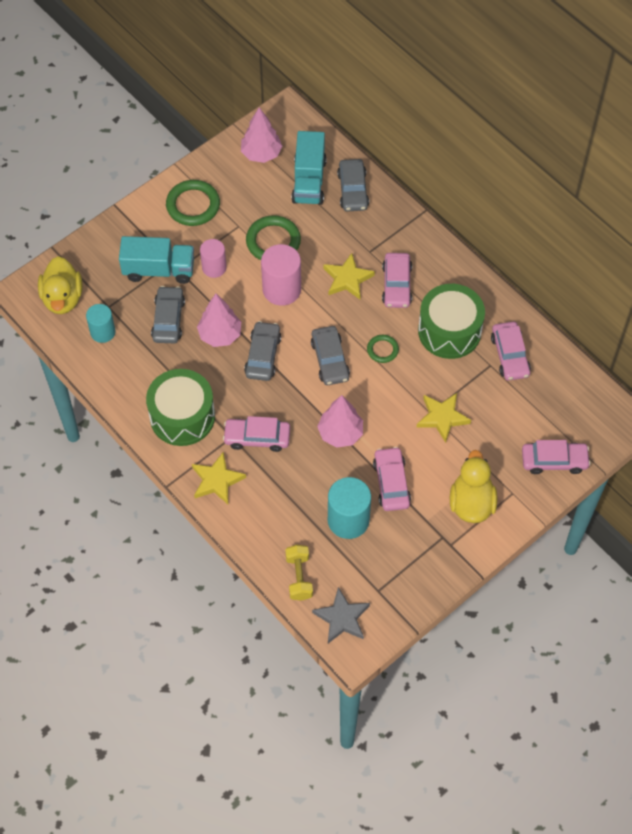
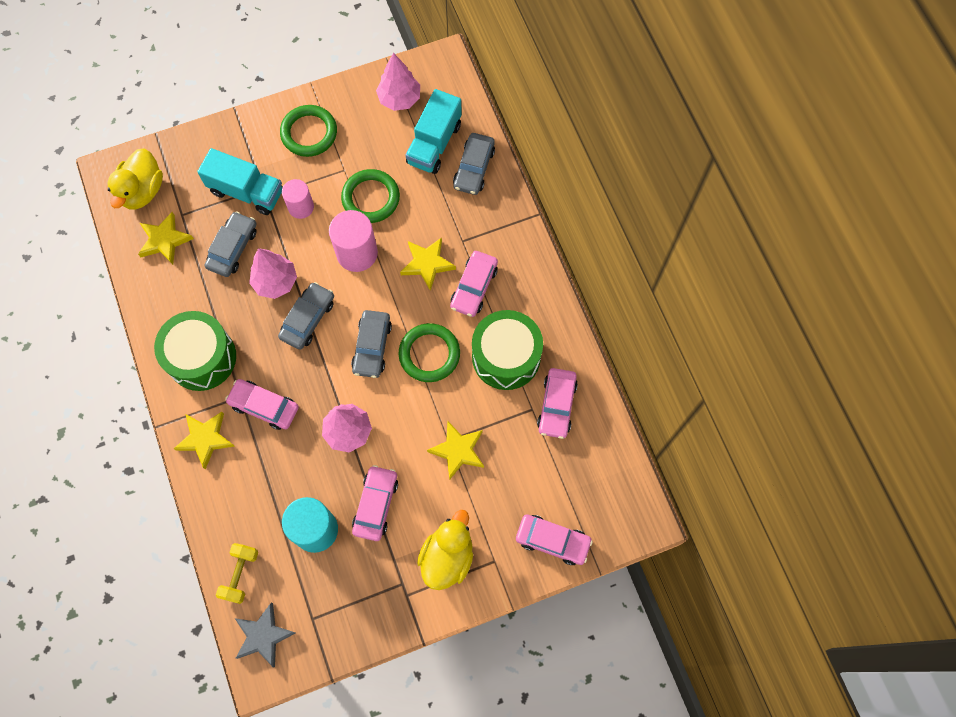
camera: 20 degrees right, 10 degrees up
turquoise cylinder [86,304,115,343] -> yellow star [138,212,194,265]
green ring [367,335,399,363] -> green ring [398,323,460,382], size x1.79

